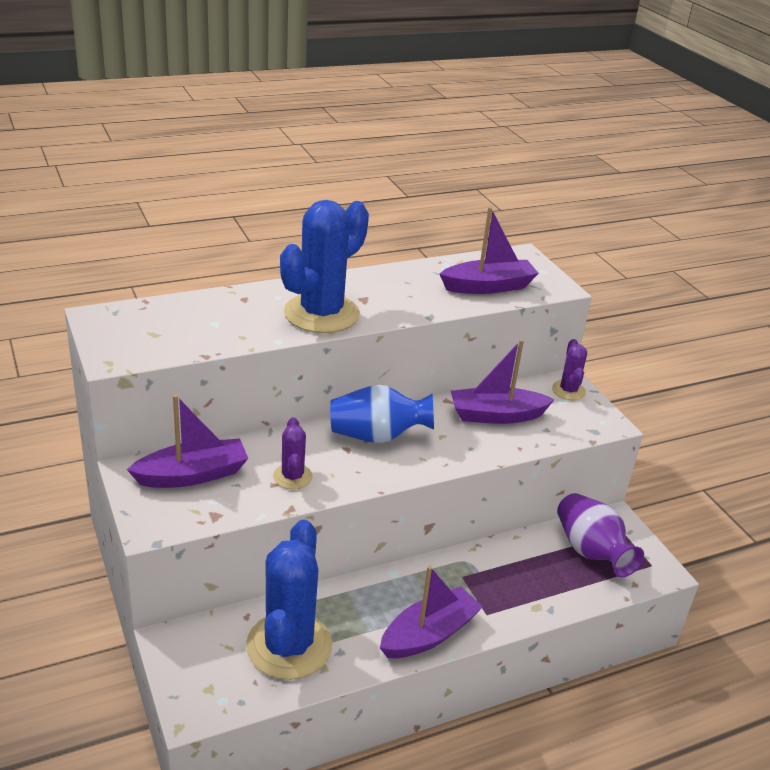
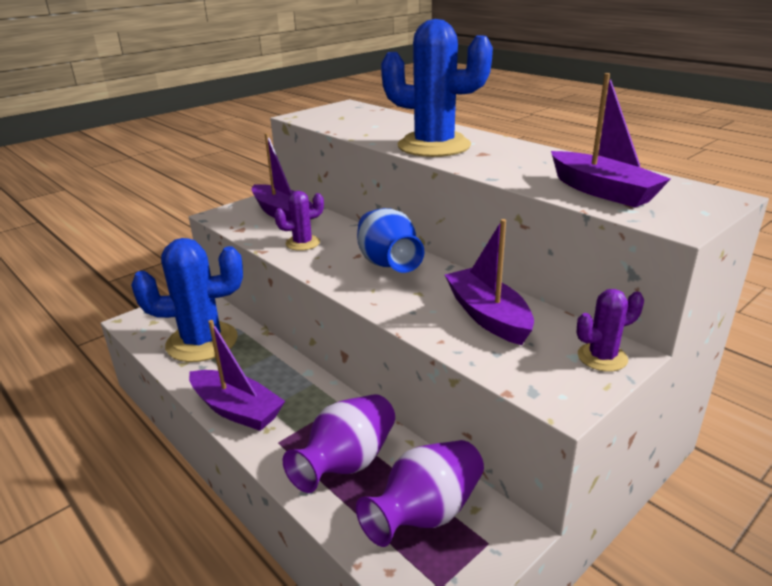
camera: 75 degrees right, 5 degrees down
none -> purple vase [283,394,395,493]

